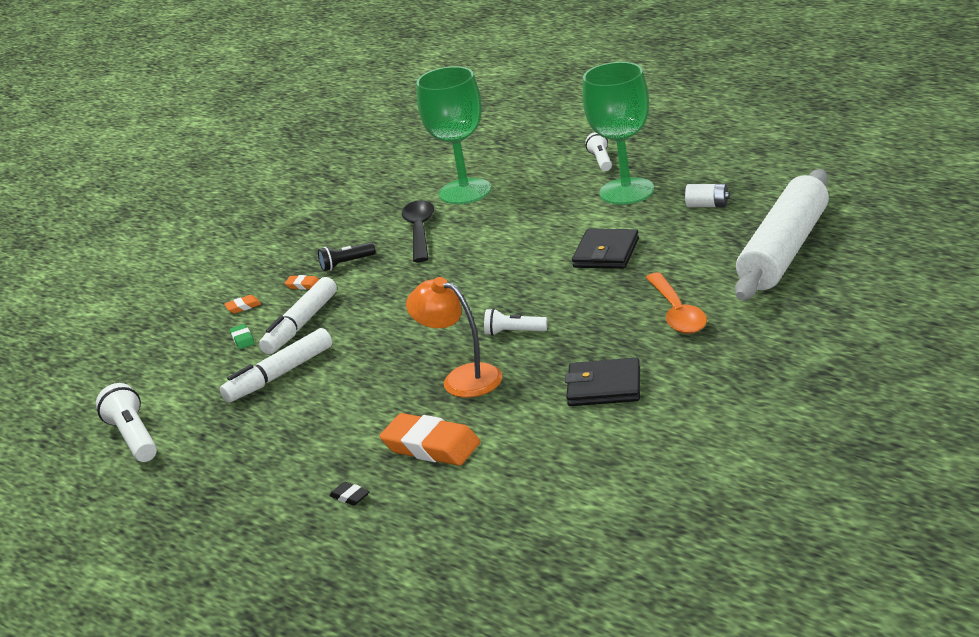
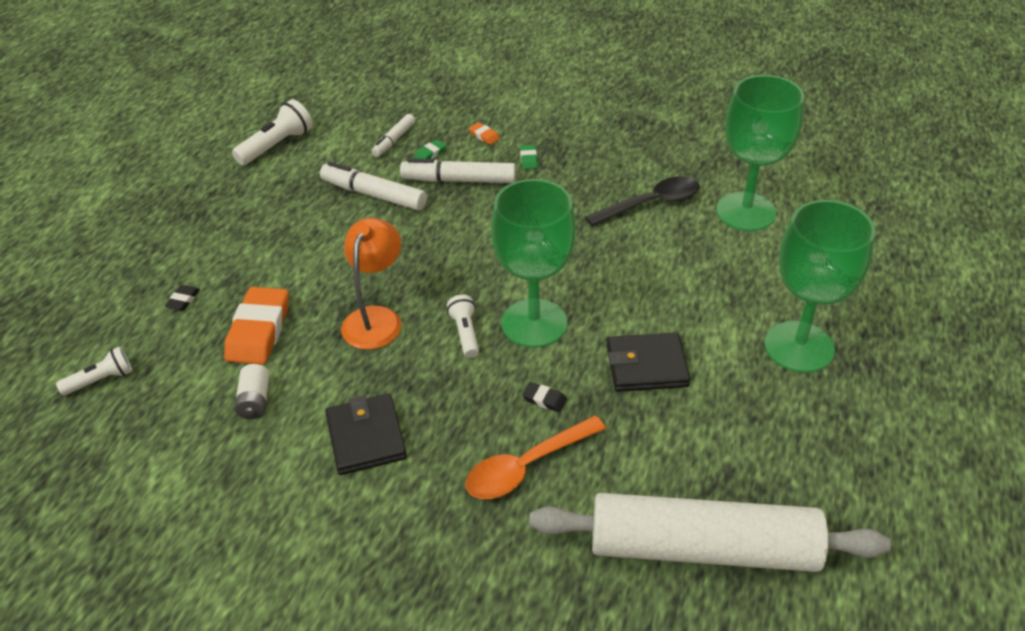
camera: 65 degrees right, 15 degrees up
orange eraser [285,275,319,290] -> green eraser [520,145,538,169]
black flashlight [318,242,376,271] -> none
white flashlight [585,132,612,171] -> white flashlight moved to [56,346,132,396]
white battery [685,184,730,207] -> white battery moved to [234,364,270,419]
none -> white marker [371,114,415,157]
none -> green goblet [491,179,576,348]
none -> black eraser [522,382,567,412]

